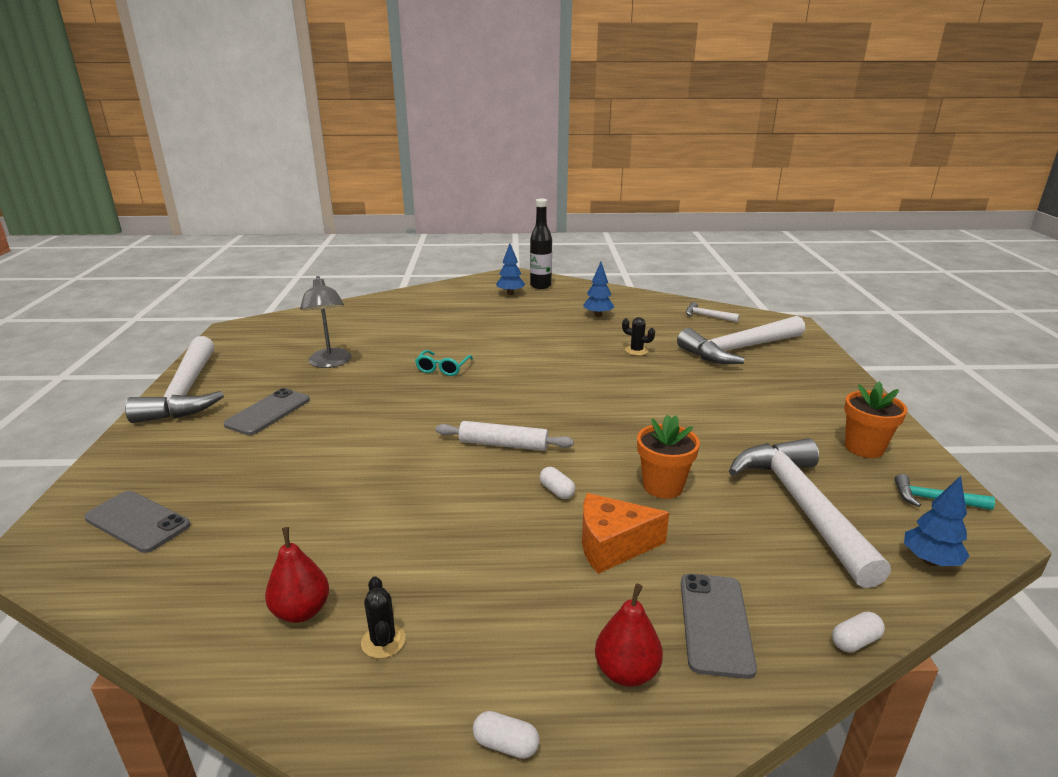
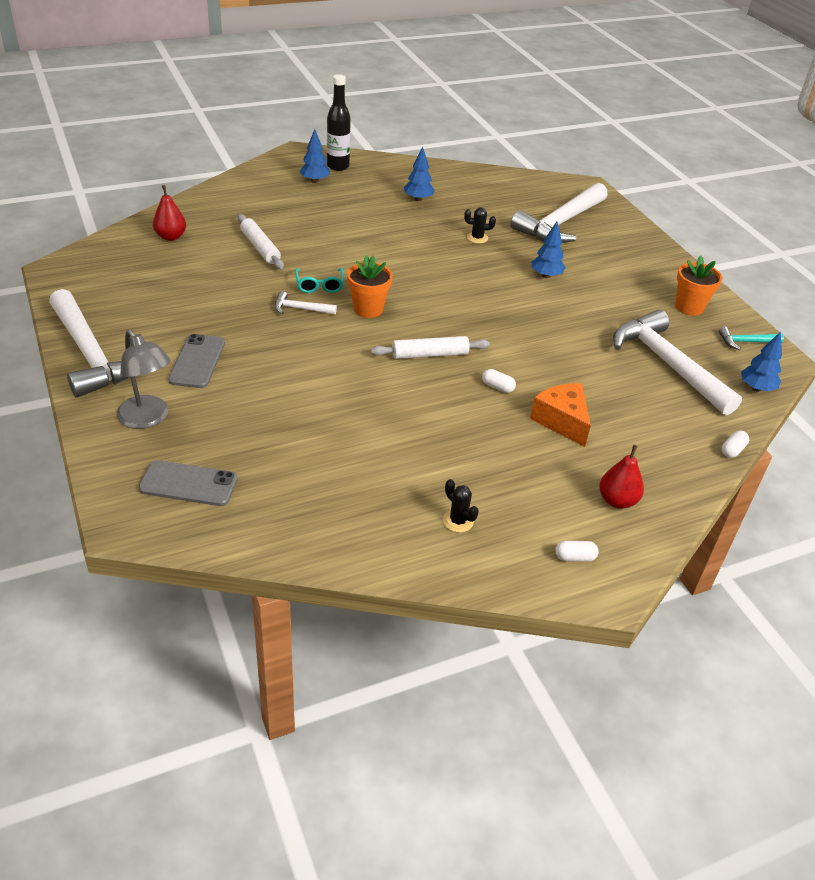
camera: 25 degrees left, 15 degrees up
red pear [265,527,329,623] -> red pear moved to [153,185,186,241]
grey lamp [300,276,352,368] -> grey lamp moved to [117,329,171,429]
orange cheese [582,493,669,574] -> orange cheese turned 90 degrees clockwise [530,383,591,447]
orange flower pot [637,415,700,499] -> orange flower pot moved to [347,256,392,318]
grey phone [681,574,757,679] -> none
white hammer [686,302,740,322] -> white hammer moved to [275,291,337,314]
none -> white rolling pin [238,214,284,269]
none -> blue tree [532,222,566,278]

